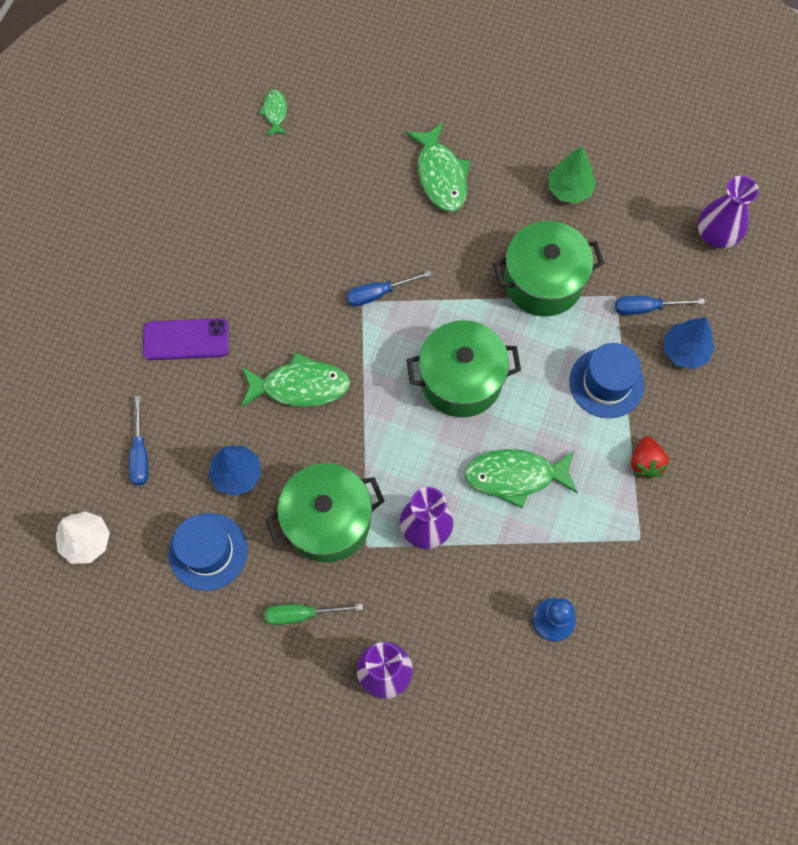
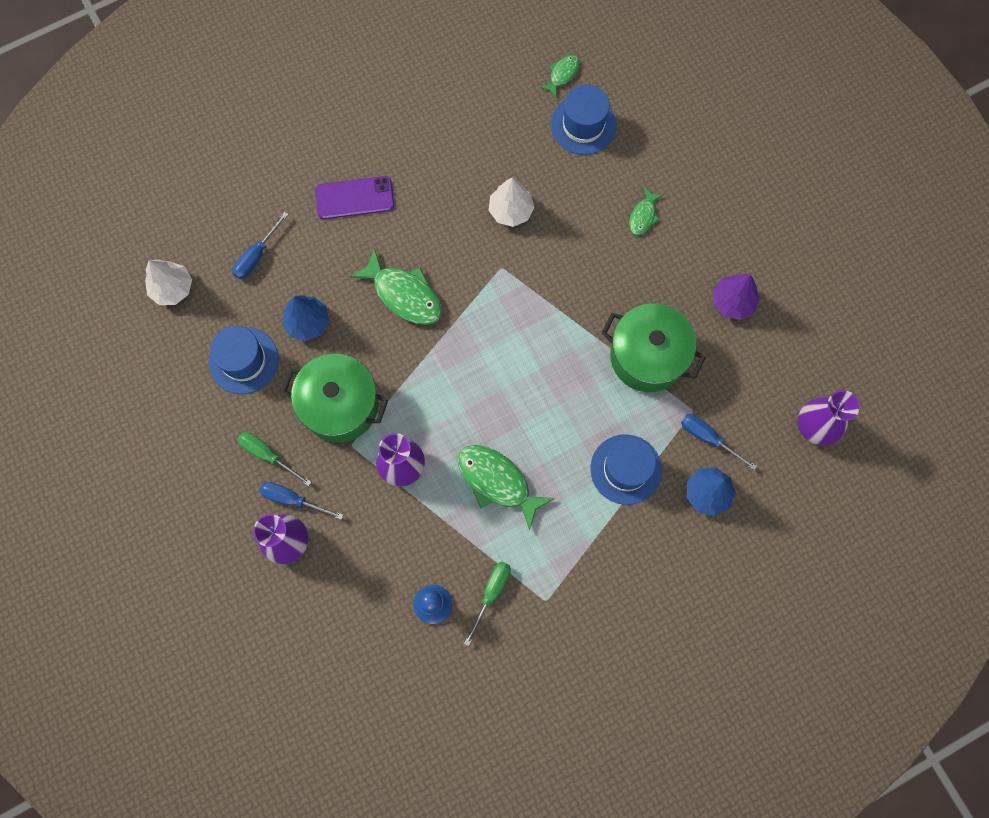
camera: 40 degrees right, 5 degrees up
purple phone [143,318,229,360] -> purple phone turned 45 degrees counterclockwise [315,176,395,219]
blue screwdriver [346,270,432,307] -> blue screwdriver moved to [259,482,343,520]
green fish [406,122,470,212] -> green fish [629,187,663,235], size x0.53
green pot [406,320,521,417] -> none
green tree [549,146,596,204] -> purple tree [713,274,760,320]
red strawberry [631,436,669,479] -> none
none -> green screwdriver [464,561,511,646]
none -> white tree [489,178,535,227]
none -> blue hat [551,84,617,155]

